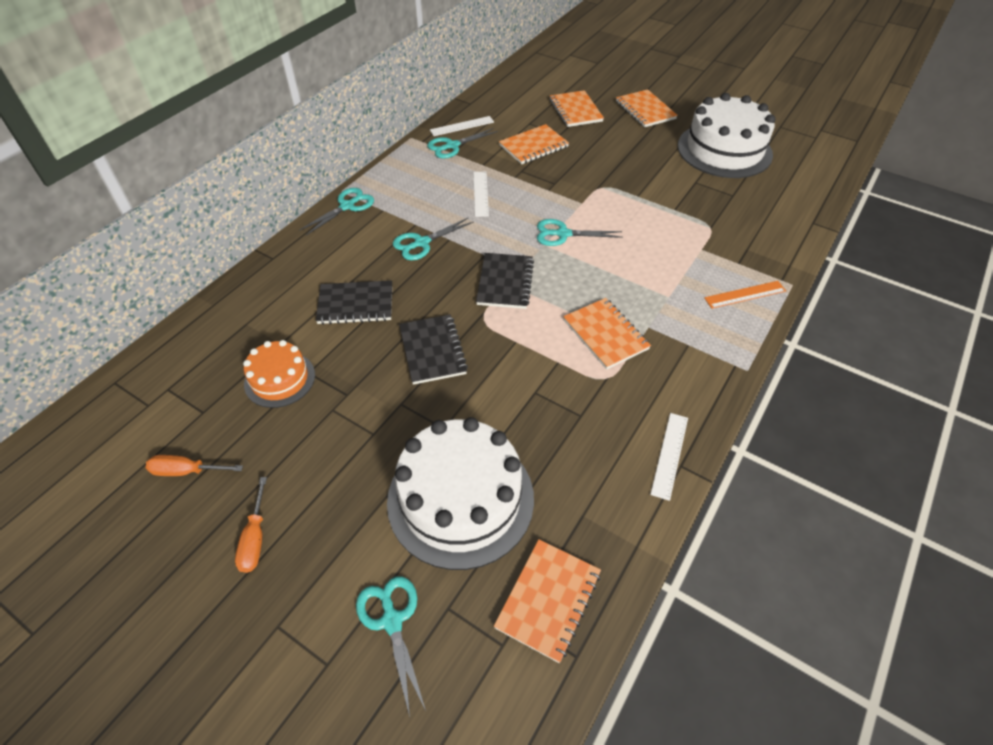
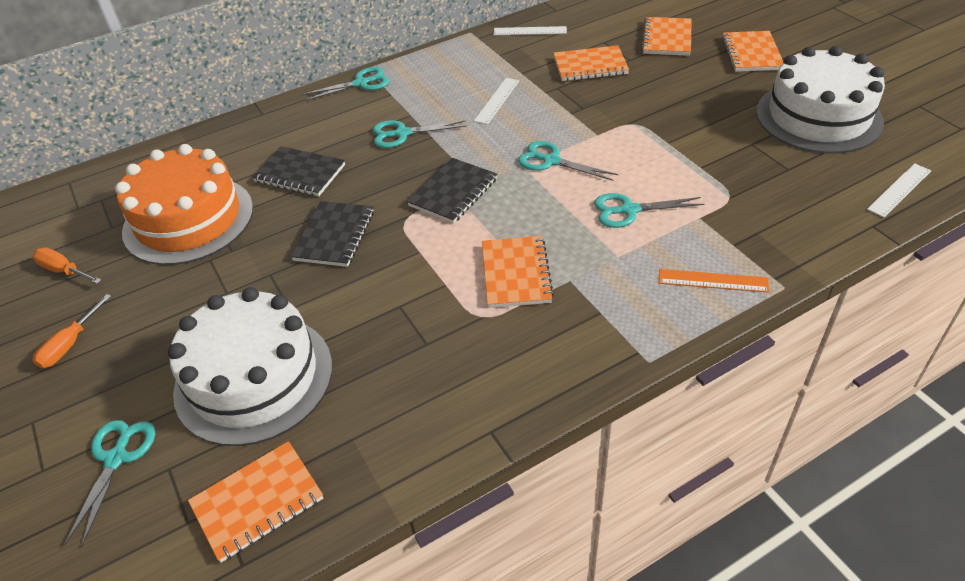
camera: 30 degrees right, 5 degrees down
orange cake [243,340,315,408] -> orange cake [115,144,253,265], size x1.84
turquoise scissors [427,128,498,159] -> turquoise scissors moved to [594,193,704,228]
white ruler [650,413,688,501] -> white ruler moved to [867,163,931,218]

